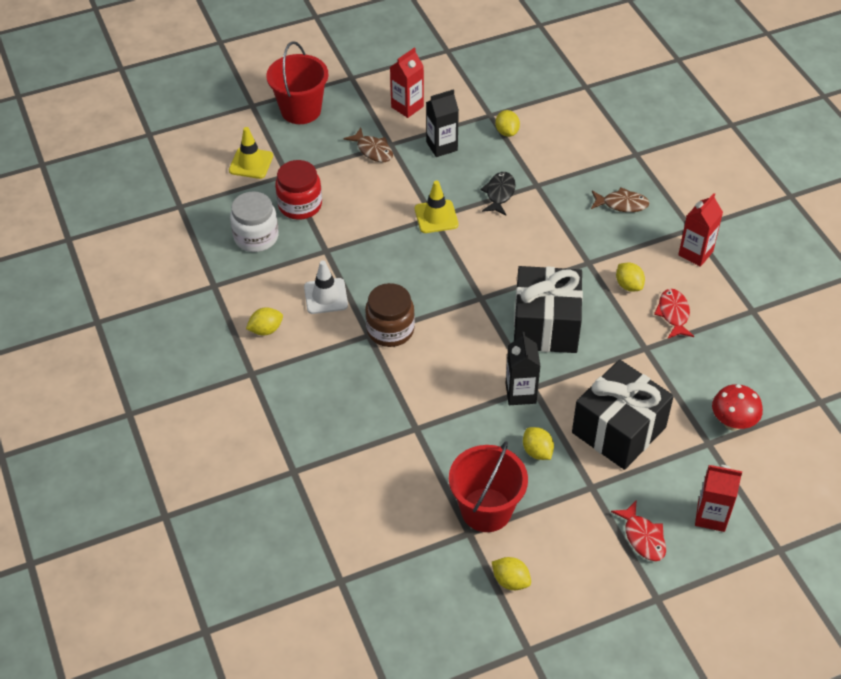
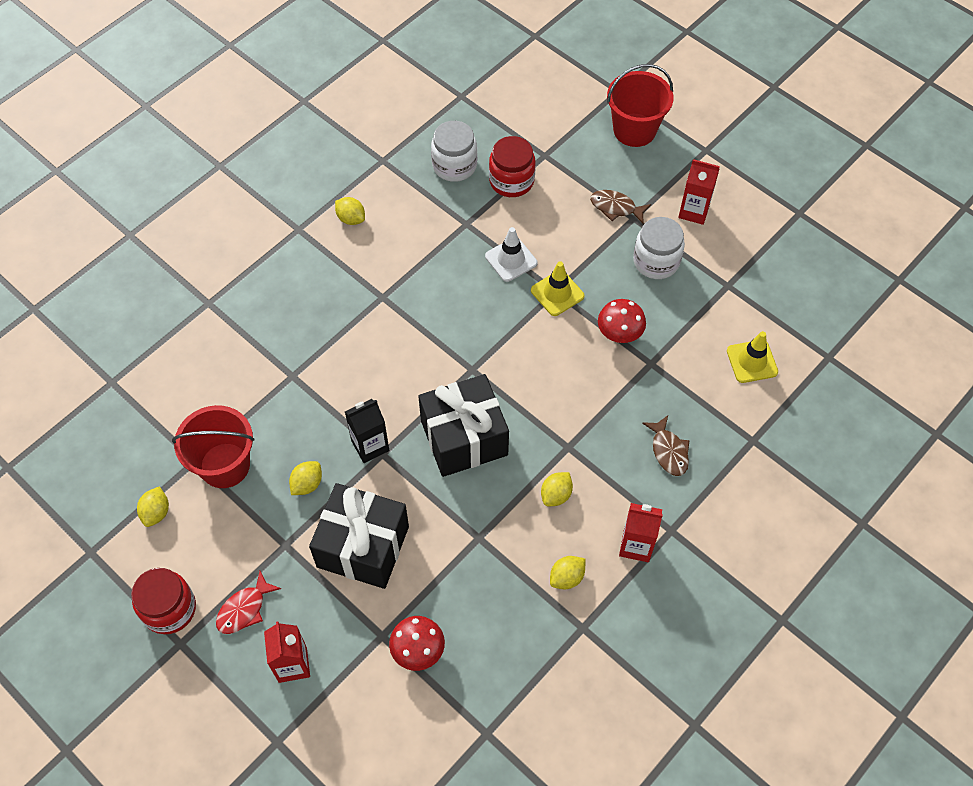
camera: 65 degrees right, 10 degrees up
yellow traffic cone [229,127,273,179] -> yellow traffic cone moved to [727,331,778,383]
white traffic cone [304,260,348,314] -> white traffic cone moved to [485,227,537,282]
brown fish [344,128,393,162] -> brown fish turned 90 degrees clockwise [590,190,651,224]
brown jar [365,283,415,347] -> none
black carton [426,89,459,157] -> white jar [633,217,685,279]
black fish [480,172,516,215] -> red mushroom [598,299,646,343]
yellow lemon [495,110,520,137] -> yellow lemon moved to [550,556,586,589]
red fish [654,289,694,338] -> none
none -> red jar [131,568,196,634]

